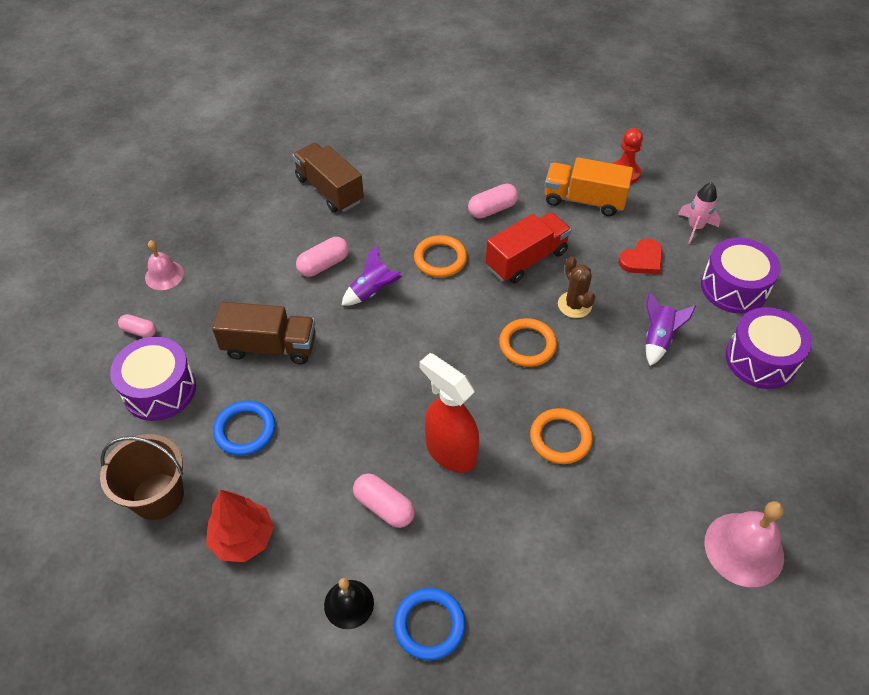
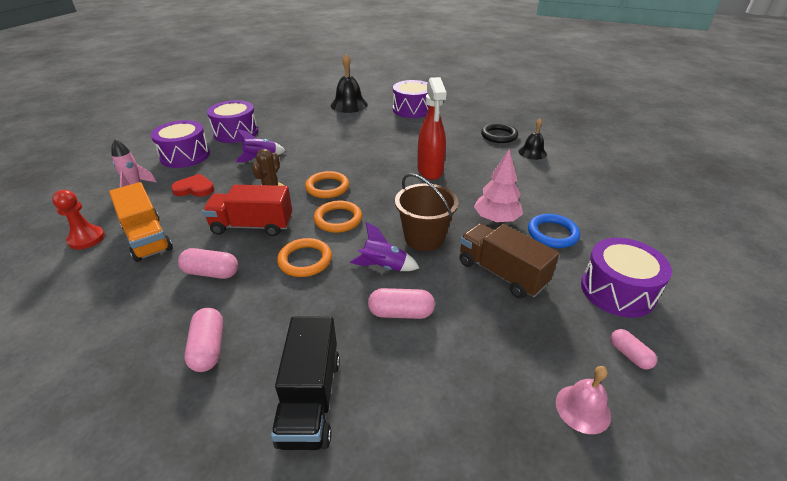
camera: 140 degrees left, 15 degrees down
brown bucket [100,434,184,520] -> brown bucket moved to [395,173,458,251]
red tree [206,490,274,562] -> none
brown truck [292,143,364,212] -> black truck [271,317,340,450]
pink capsule [353,473,415,528] -> pink capsule moved to [184,308,223,372]
blue ring [394,588,466,660] -> black ring [481,123,518,143]
orange ring [530,408,593,464] -> orange ring moved to [314,201,362,233]
pink bell [704,501,784,587] -> black bell [331,54,368,113]
none -> purple drum [393,80,429,118]
none -> pink tree [474,149,523,223]

